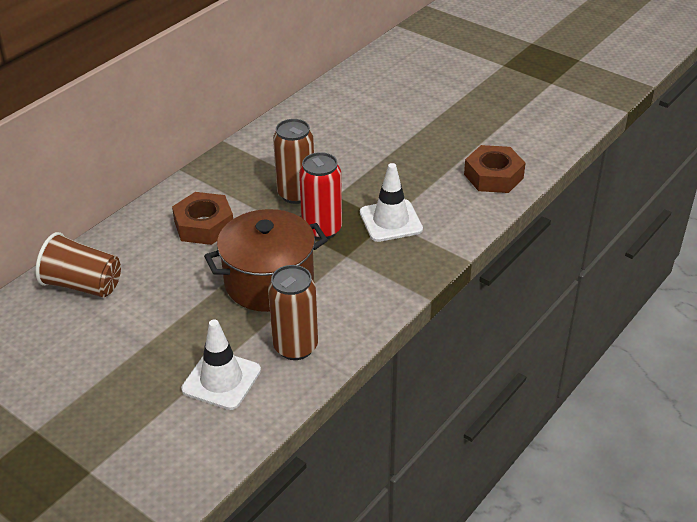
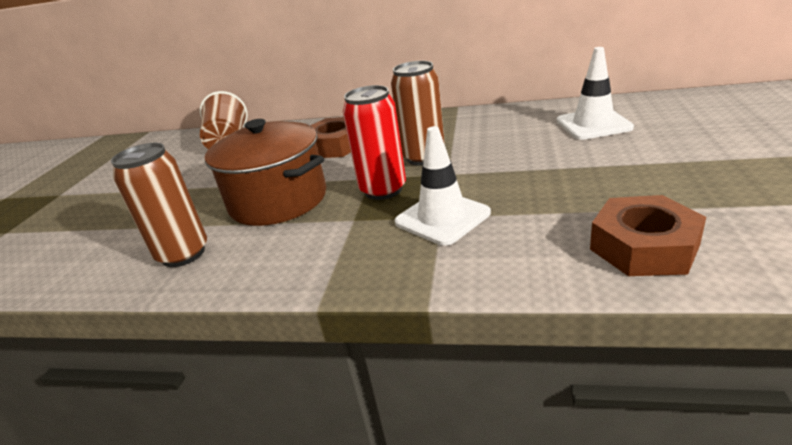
camera: 65 degrees right, 10 degrees down
white traffic cone [181,319,261,410] -> white traffic cone moved to [556,47,634,140]

